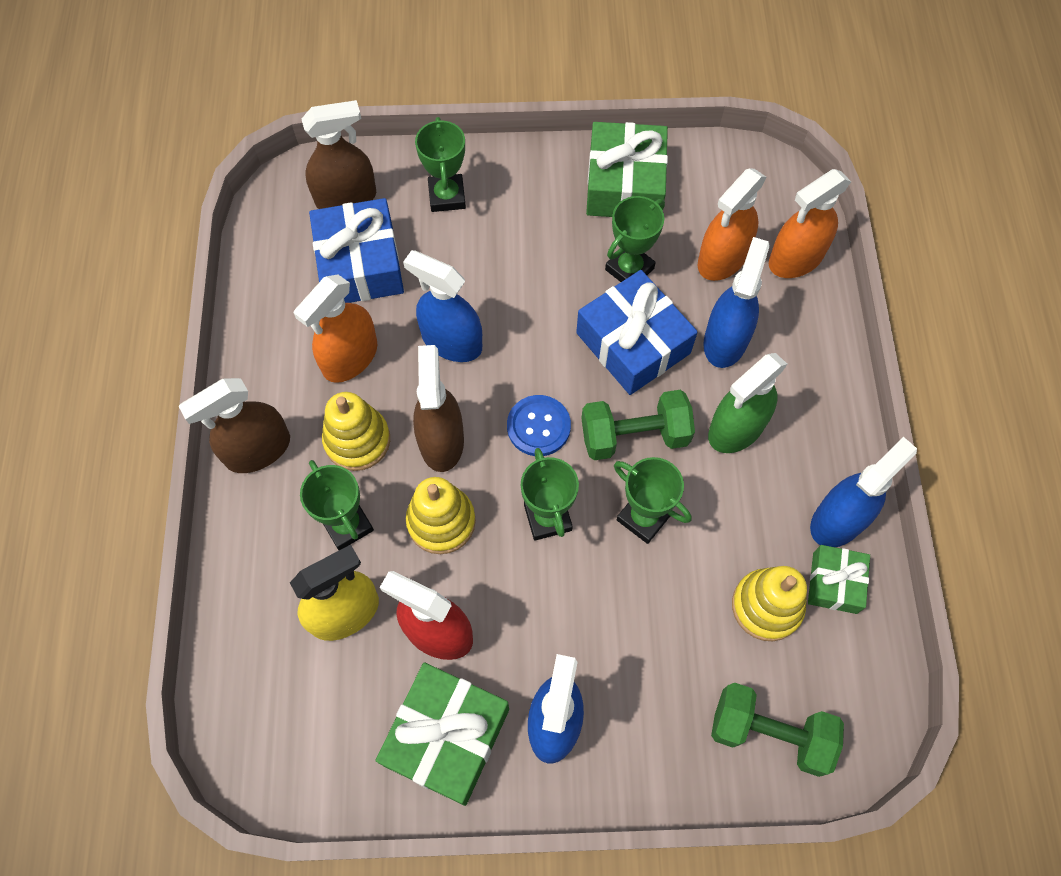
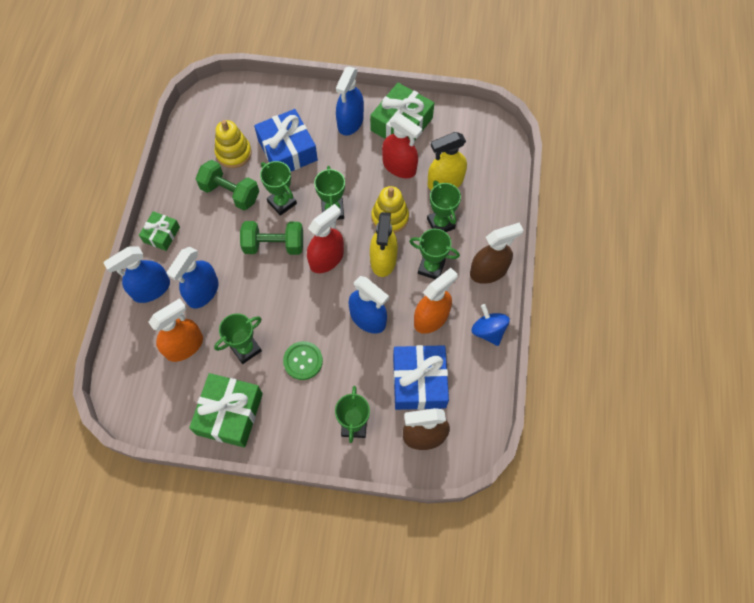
camera: 170 degrees left, 0 degrees up
yellow stacking toy [322,392,390,471] -> green trophy [409,229,460,279]
brown spray bottle [413,345,464,472] -> yellow spray bottle [370,212,398,277]
blue button [507,395,571,456] -> red spray bottle [307,204,344,273]
blue gift [576,270,698,395] -> blue gift moved to [254,109,318,171]
green spray bottle [708,353,787,453] -> none
green dumbbell [711,683,844,777] -> green dumbbell moved to [195,160,259,211]
orange spray bottle [769,169,851,278] -> none
green gift [808,545,870,614] -> green gift moved to [139,211,180,251]
blue spray bottle [810,437,917,547] -> blue spray bottle moved to [103,246,170,303]
none -> green button [283,341,323,380]
none -> blue spinning top [471,304,510,346]

